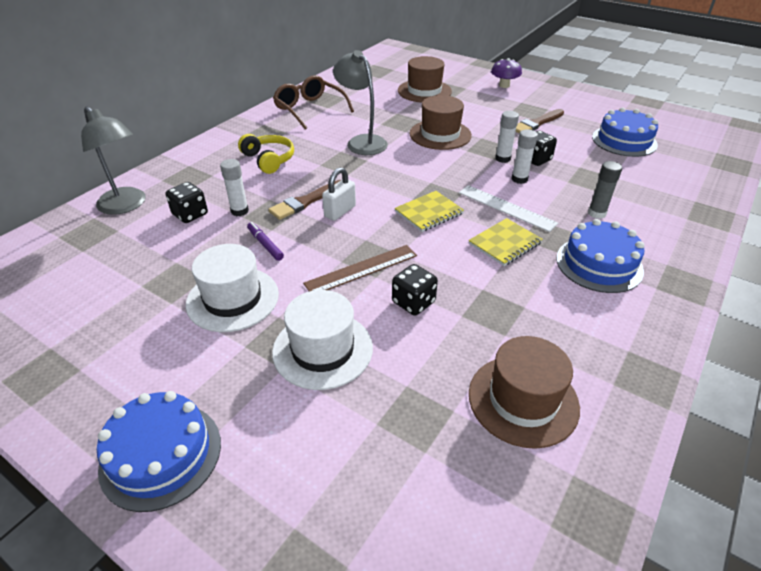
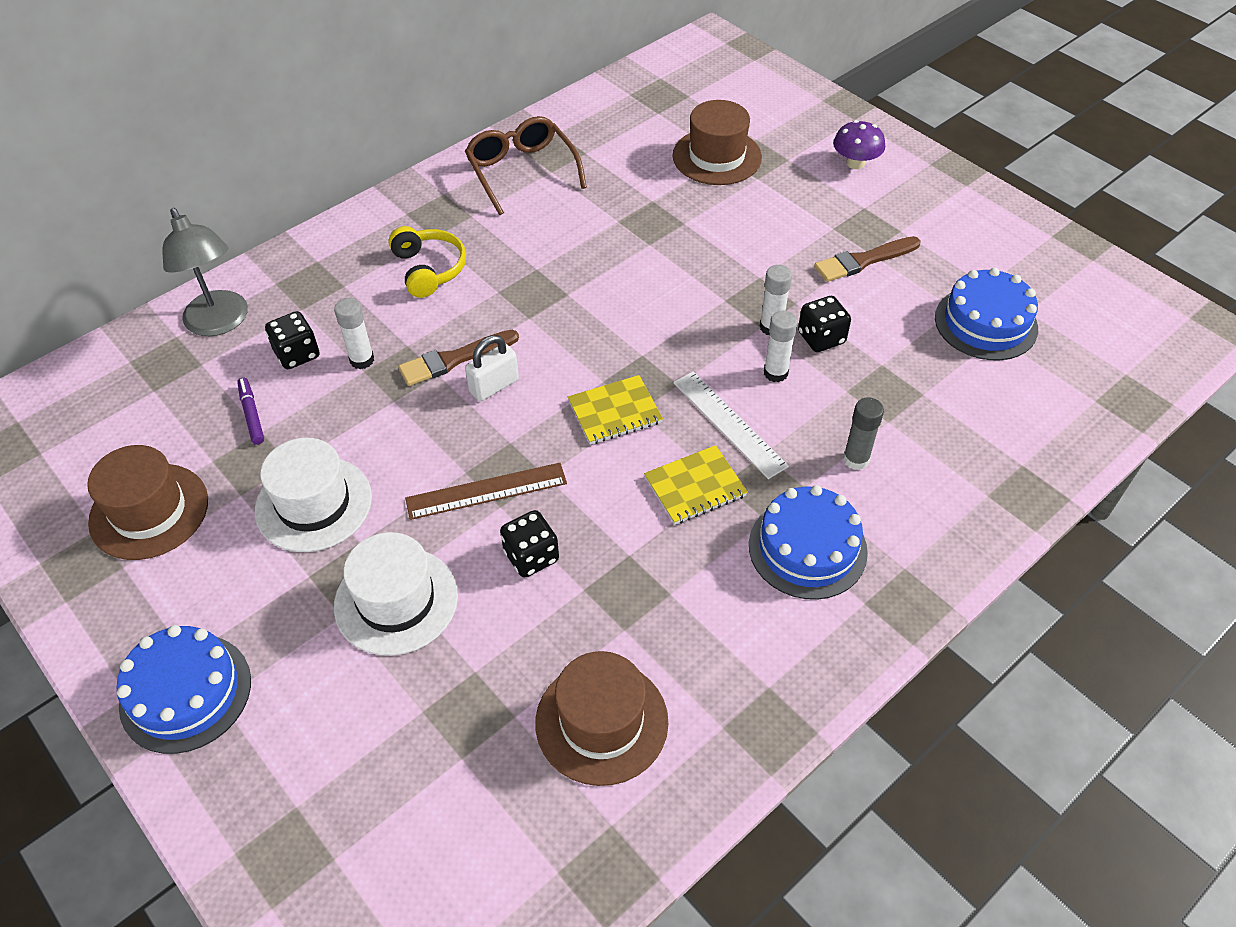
camera: 15 degrees right, 10 degrees up
purple marker [247,222,284,261] -> purple marker moved to [237,377,264,445]
grey lamp [333,50,388,155] -> none
brown hat [410,95,472,150] -> brown hat moved to [87,445,208,560]

